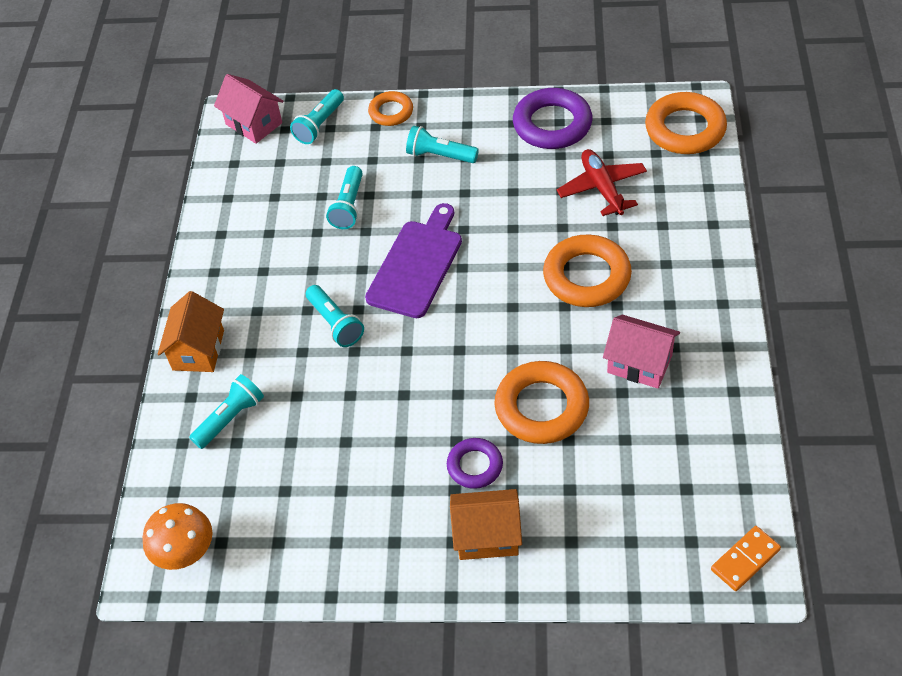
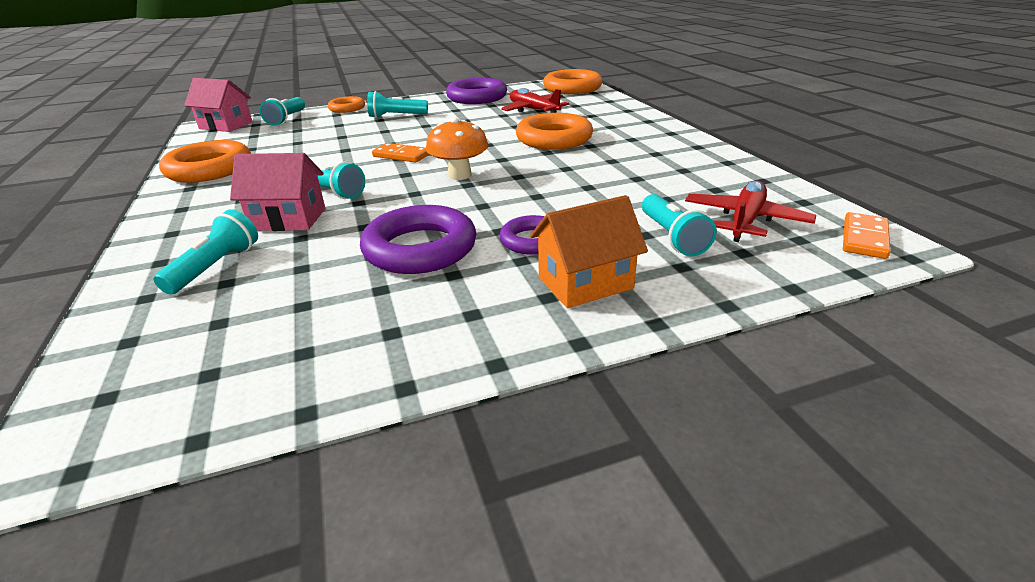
camera: 25 degrees left, 20 degrees down
orange mushroom [142,503,212,570] -> orange mushroom moved to [426,118,489,180]
orange house [158,291,224,372] -> none
turquoise flashlight [326,166,363,229] -> turquoise flashlight moved to [642,194,717,256]
purple cutting board [365,203,462,318] -> orange domino [372,143,429,163]
orange ring [494,361,589,444] -> orange ring moved to [159,140,251,183]
pink house [603,315,680,389] -> pink house moved to [230,153,325,231]
none -> purple ring [360,205,476,274]
none -> red plane [685,181,817,242]

